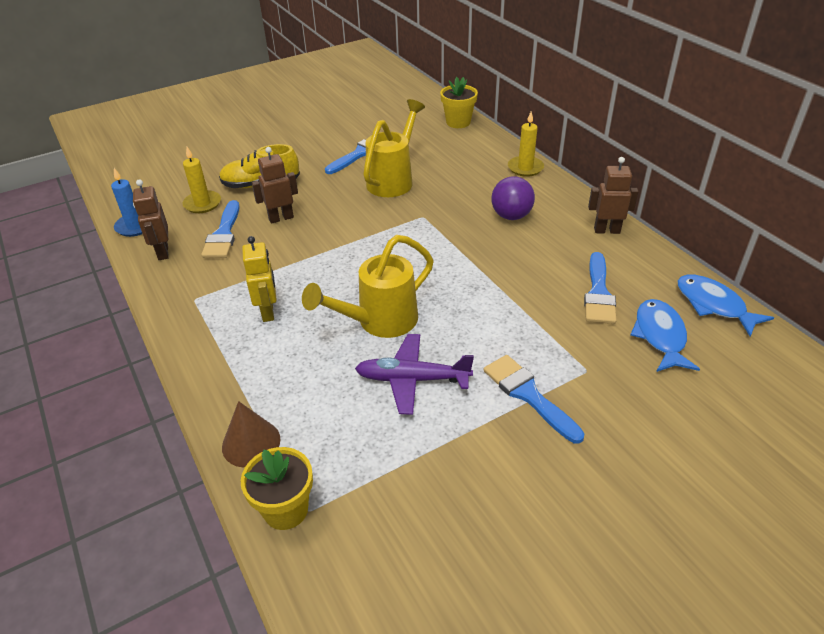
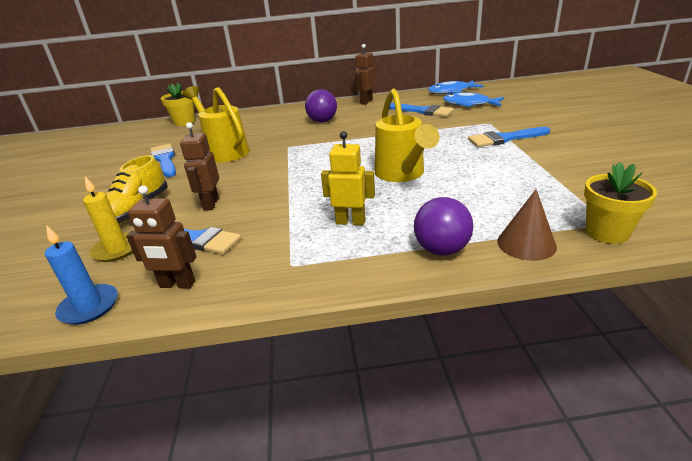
camera: 65 degrees left, 10 degrees down
purple plane [355,334,474,415] -> none
yellow candle [508,112,544,177] -> none
none -> purple ball [414,197,473,256]

